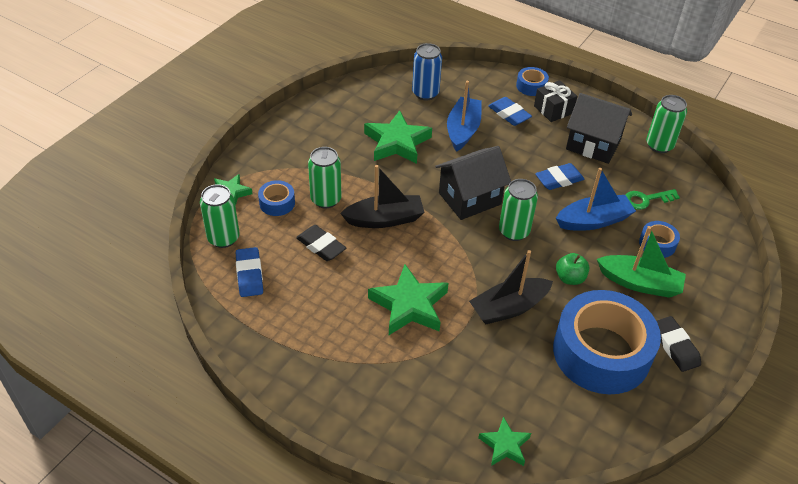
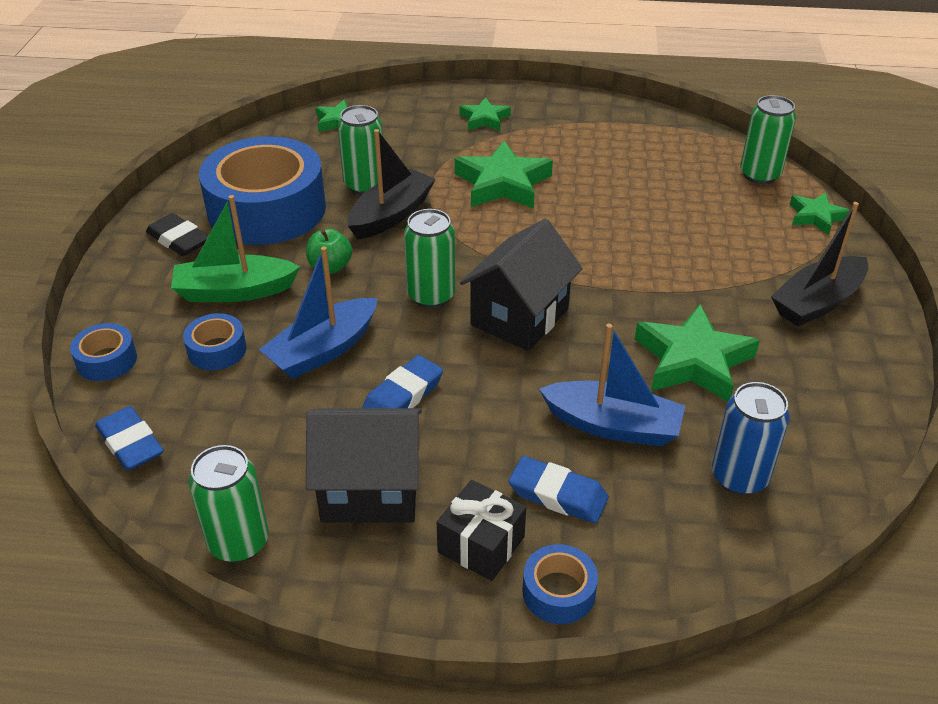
camera: 155 degrees right, 5 degrees down
blue eraser [236,247,263,297] -> blue eraser moved to [95,406,164,471]
blue tape [258,180,295,216] -> blue tape moved to [70,323,137,381]
black eraser [296,225,346,261] -> none
green can [308,147,341,208] -> green can moved to [338,105,383,195]
black boat [340,165,425,228] -> black boat moved to [771,202,868,326]
blue boat [447,81,482,152] -> blue boat turned 60 degrees counterclockwise [539,324,685,446]
green key [625,189,680,210] -> none
none -> green star [459,97,511,131]

